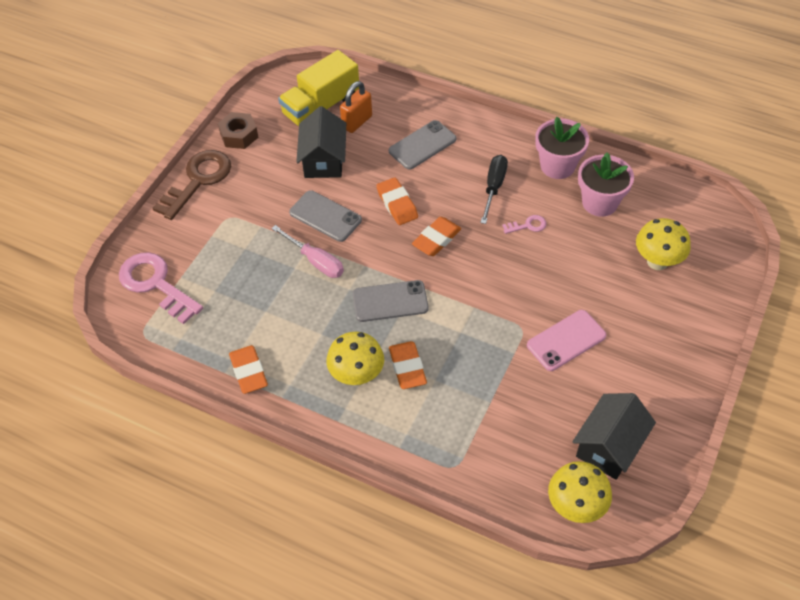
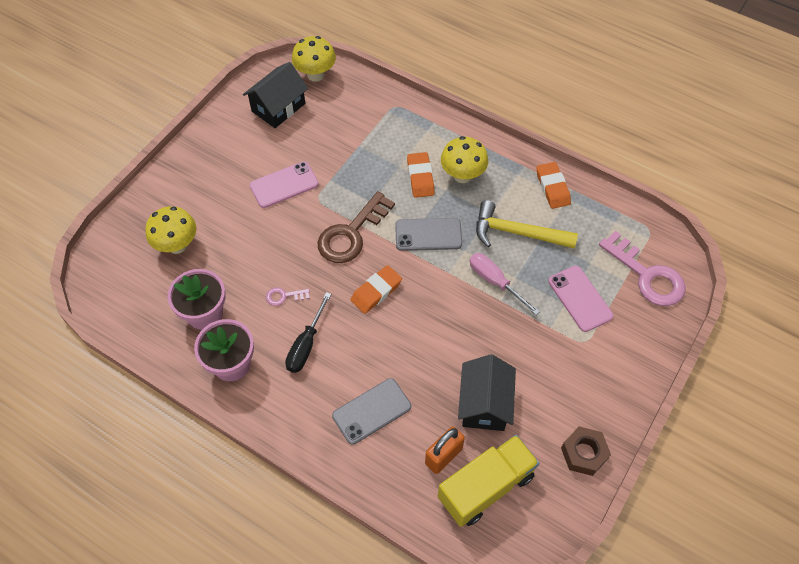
camera: 175 degrees left, 5 degrees up
brown key [153,150,231,220] -> brown key moved to [317,191,395,263]
grey phone [289,190,362,242] -> none
orange eraser [376,177,418,225] -> none
none -> yellow hammer [476,200,578,248]
none -> pink phone [548,266,613,332]

